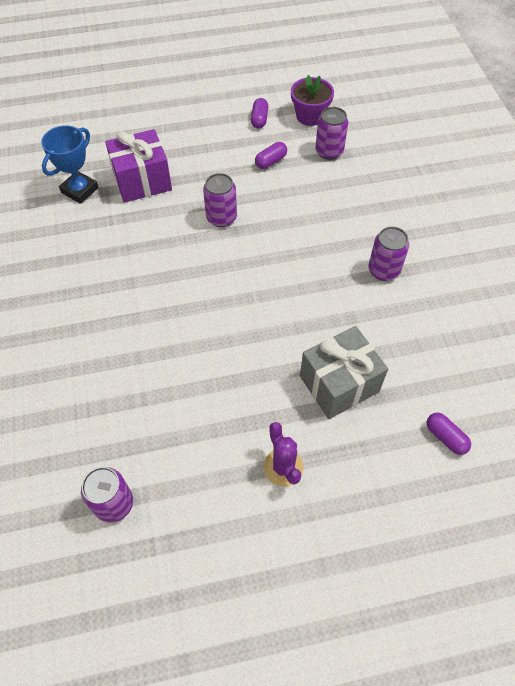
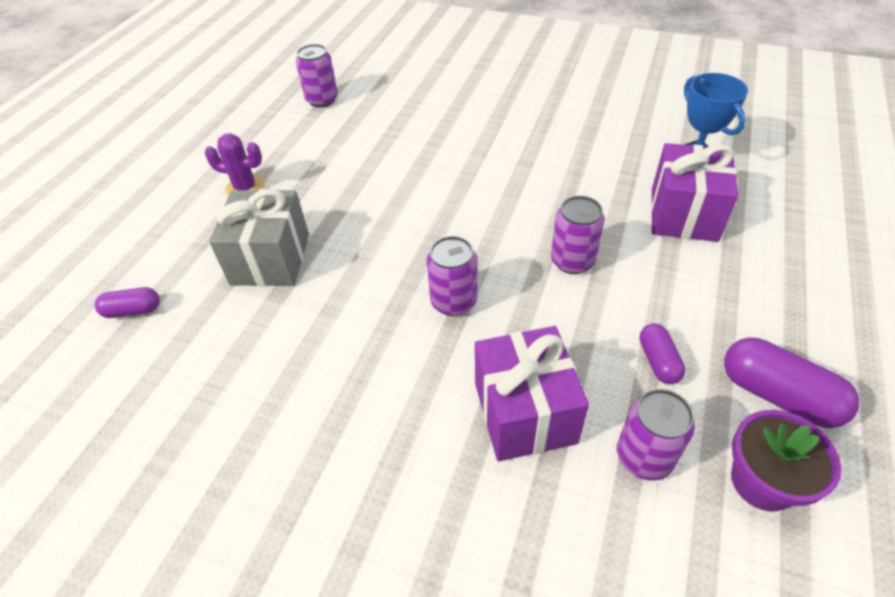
camera: 125 degrees right, 10 degrees down
purple capsule [251,98,268,129] -> purple capsule [724,338,859,428], size x1.72
purple can [368,226,409,281] -> purple can moved to [427,236,477,316]
none -> purple gift [475,326,589,461]

